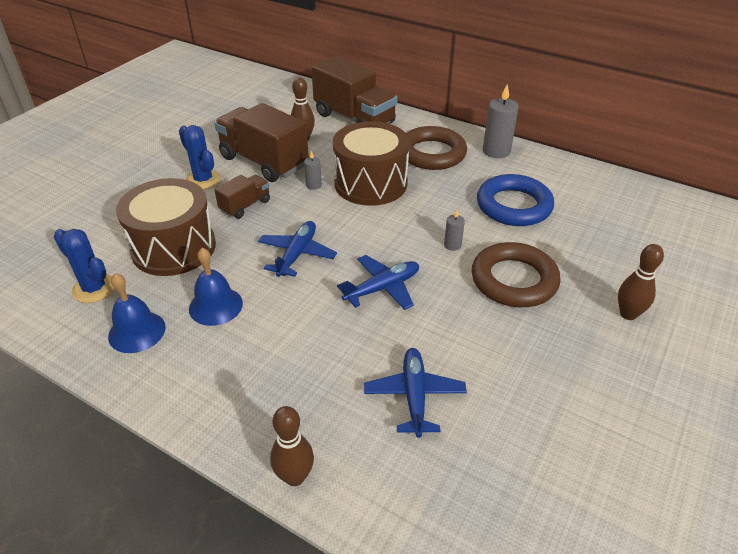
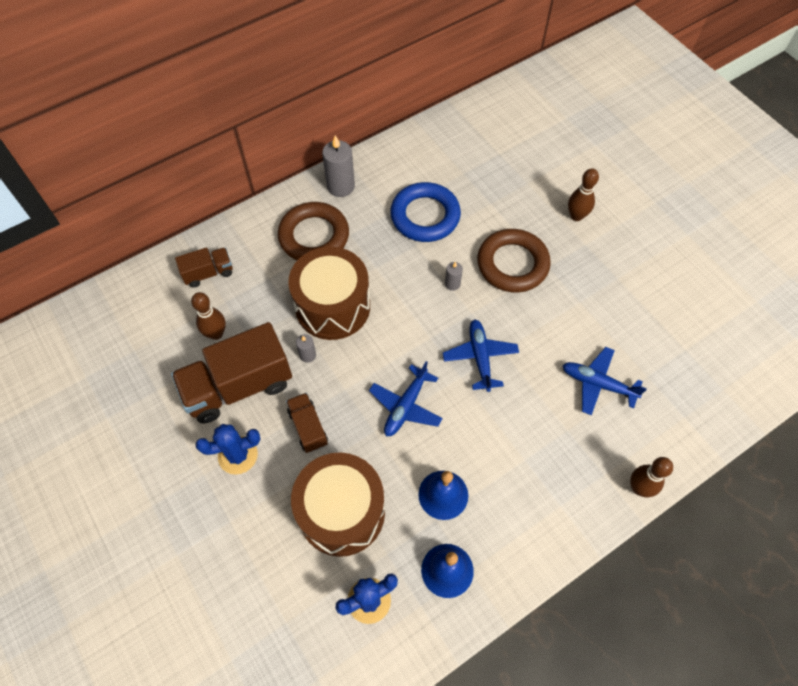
camera: 65 degrees left, 20 degrees up
blue plane [258,221,337,277] -> blue plane turned 105 degrees counterclockwise [369,361,443,436]
brown truck [311,56,397,124] -> brown truck [175,248,233,288], size x0.51

